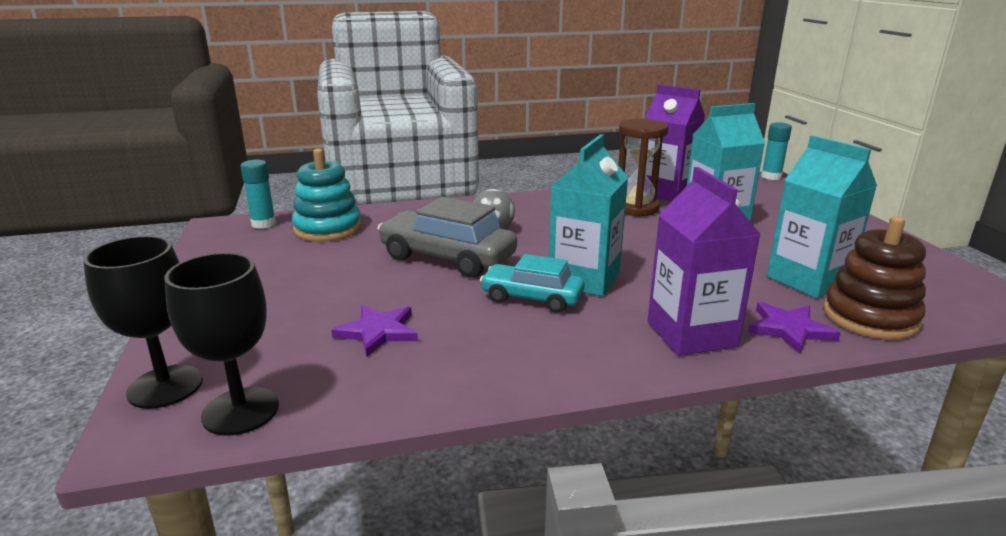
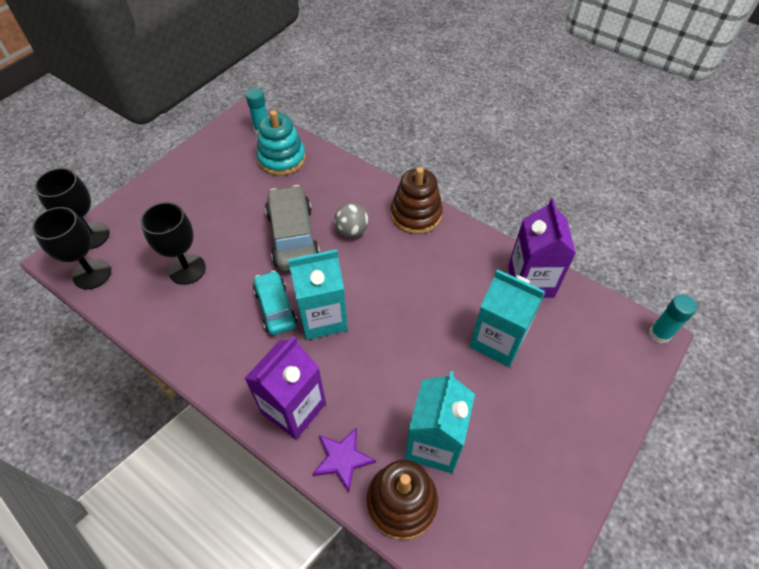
camera: 50 degrees right, 30 degrees up
purple star [331,305,418,357] -> black goblet [141,202,206,285]
brown hourglass [618,119,669,217] -> none
none -> brown stacking toy [391,167,443,234]

